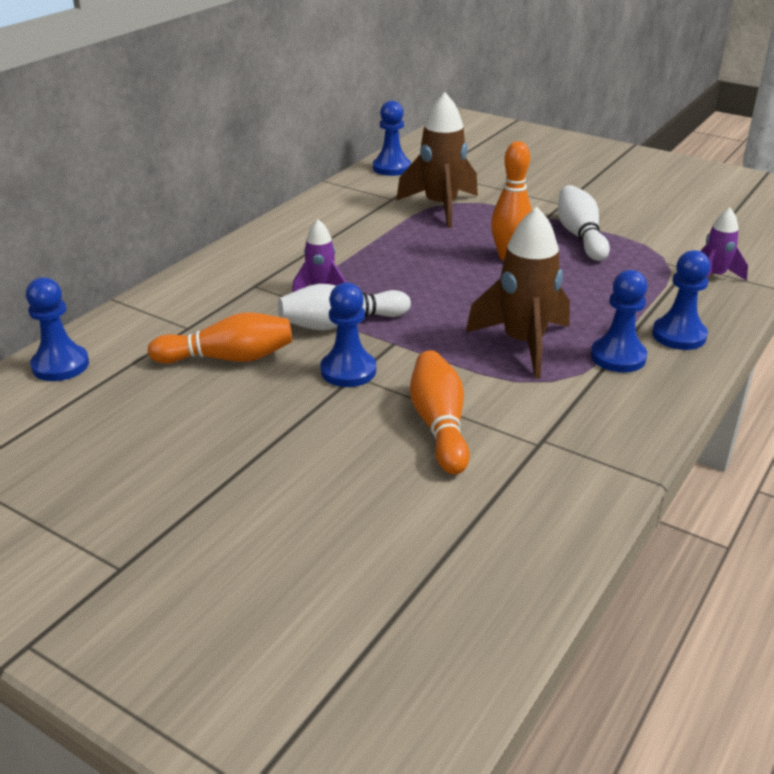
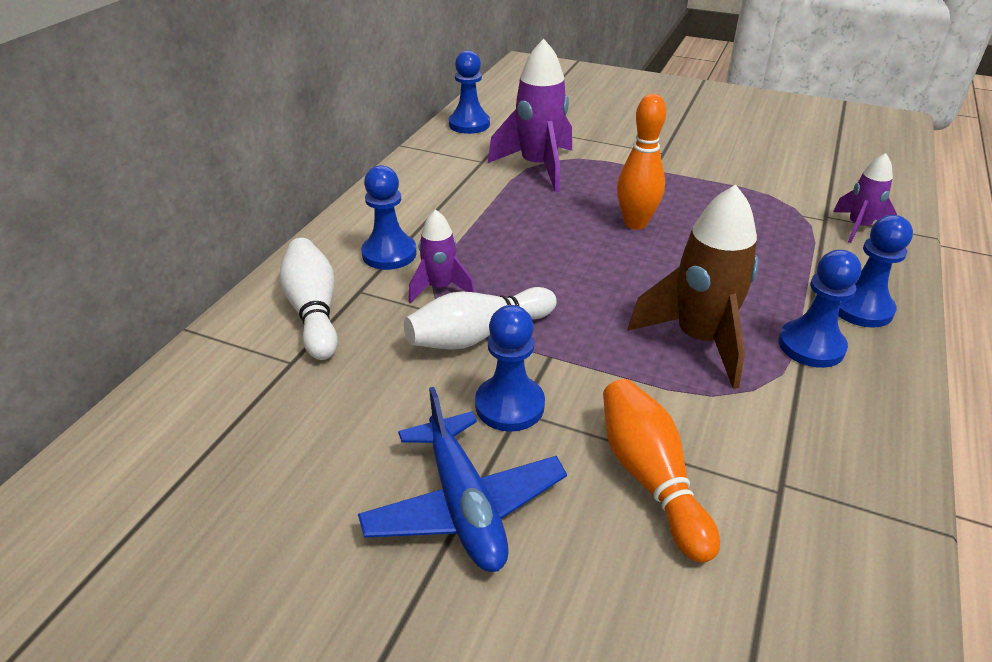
camera: 10 degrees left, 5 degrees up
blue pawn [26,277,89,381] -> blue pawn moved to [361,165,417,270]
orange bowling pin [148,312,292,364] -> none
brown rocket [396,92,478,228] -> purple rocket [488,39,572,193]
white bowling pin [558,185,610,261] -> white bowling pin moved to [279,238,338,360]
none -> blue plane [358,387,567,572]

